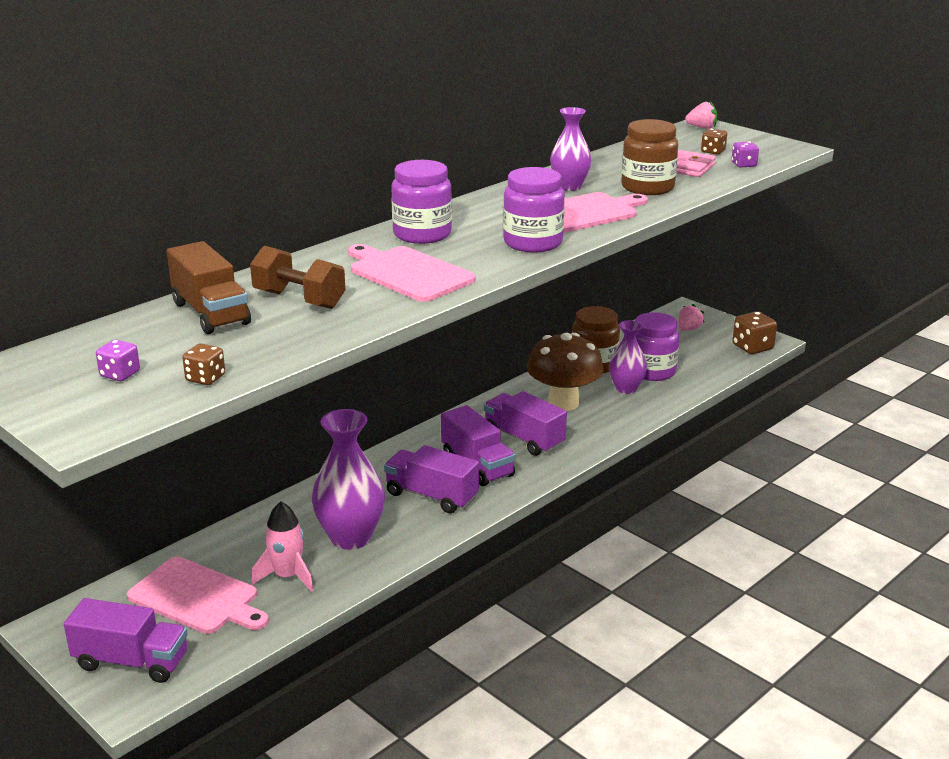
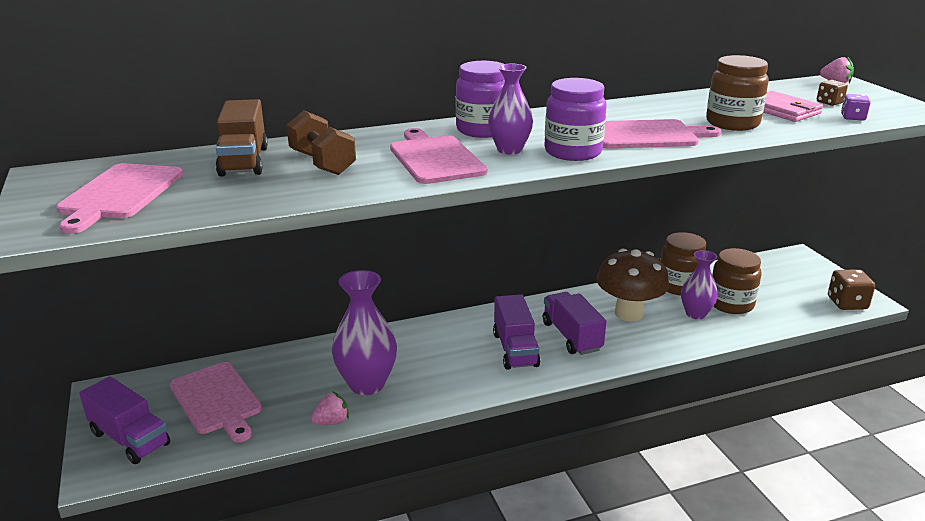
camera: 25 degrees right, 0 degrees up
purple dice [96,340,140,381] -> pink cutting board [56,163,183,234]
brown dice [182,343,225,385] -> none
pink rocket [252,502,314,592] -> none
purple truck [384,445,479,513] -> none
purple vase [550,107,592,191] -> purple vase moved to [488,64,533,155]
purple jar [635,312,680,381] -> brown jar [712,248,762,314]
pink strawberry [678,304,704,331] -> pink strawberry moved to [311,392,349,425]

